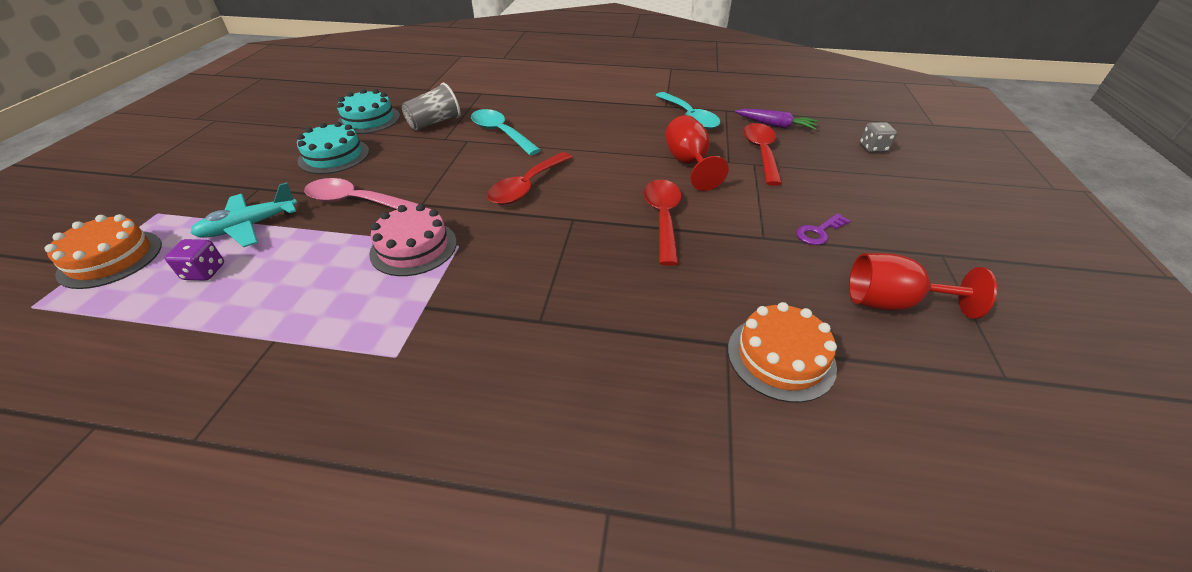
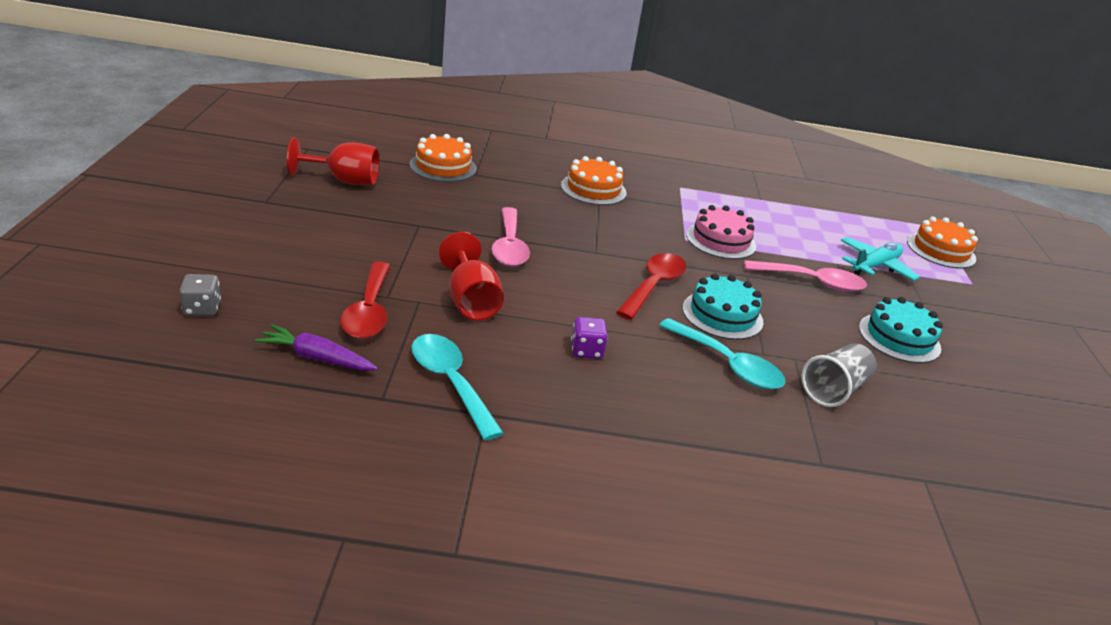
camera: 170 degrees right, 10 degrees down
purple dice [165,239,224,281] -> purple dice moved to [571,317,608,359]
turquoise cake [337,89,400,134] -> turquoise cake moved to [682,273,763,340]
red spoon [644,180,681,266] -> pink spoon [491,207,530,266]
purple key [796,213,850,245] -> none
none -> orange cake [561,156,627,205]

